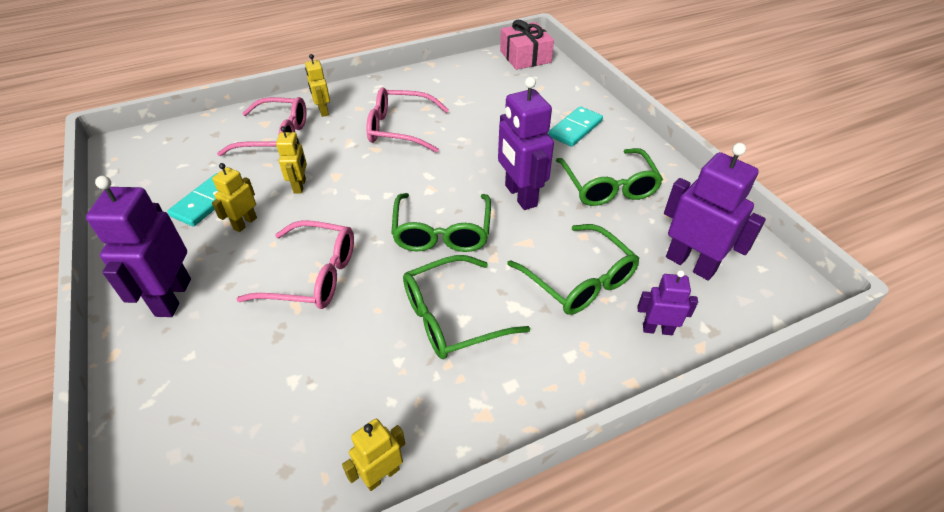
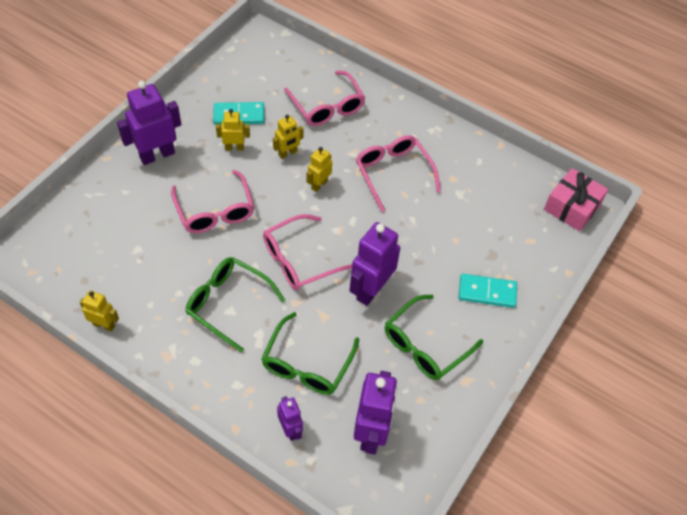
camera: 55 degrees right, 10 degrees up
yellow robot [305,54,330,117] -> yellow robot moved to [307,147,332,192]
green glasses [391,193,491,252] -> pink glasses [263,214,352,290]

